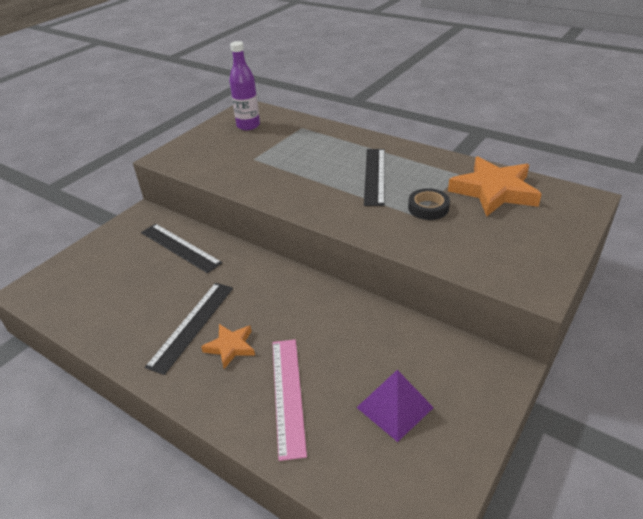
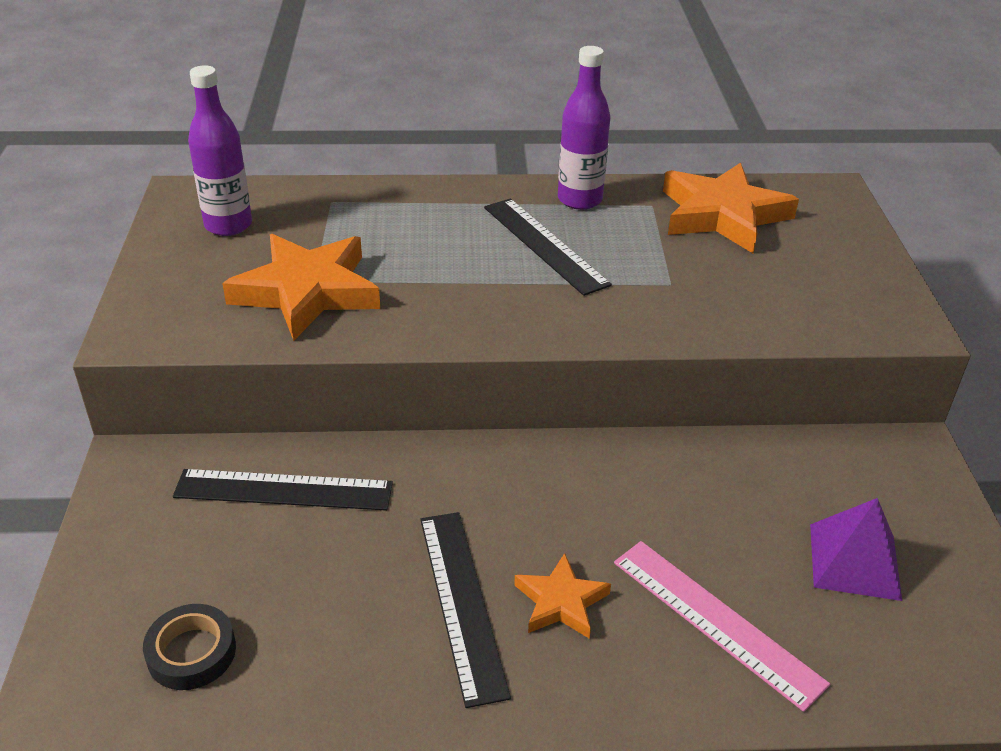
camera: 40 degrees left, 0 degrees up
black tape [408,188,450,220] -> black tape moved to [143,604,236,690]
none -> orange star [222,234,380,341]
none -> purple bottle [558,46,611,210]

